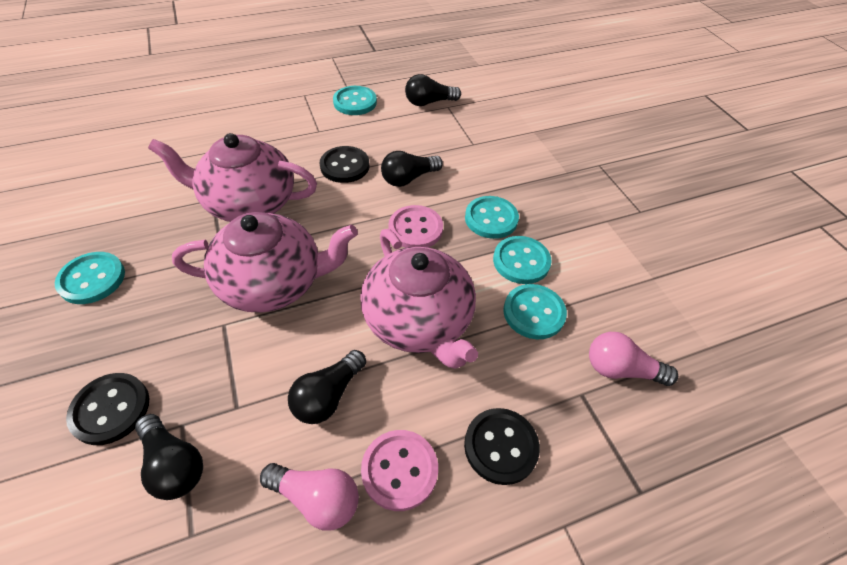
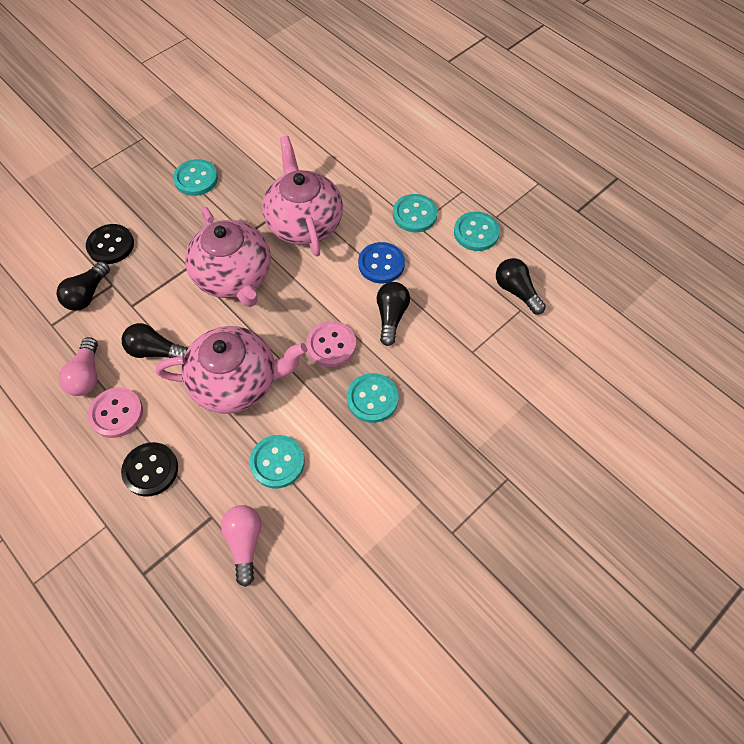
camera: 70 degrees right, 10 degrees up
black button [320,146,369,183] -> blue button [358,242,405,283]
pink teapot [360,229,478,369] -> pink teapot turned 135 degrees counterclockwise [156,326,307,414]
black light bulb [381,151,443,187] -> black light bulb turned 60 degrees clockwise [377,282,410,346]
turquoise button [493,236,552,284] -> turquoise button moved to [393,194,438,232]

